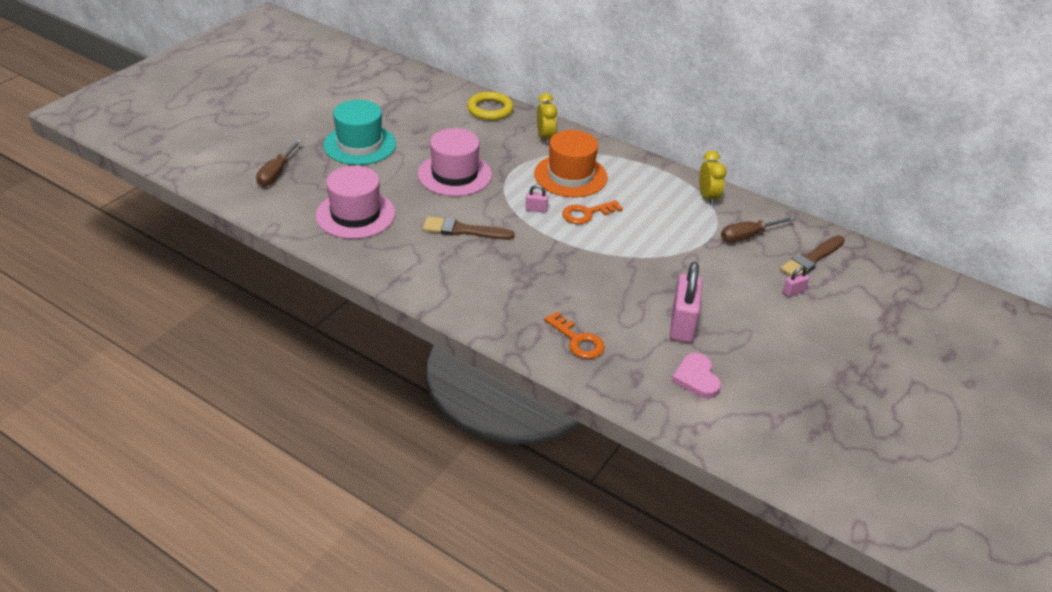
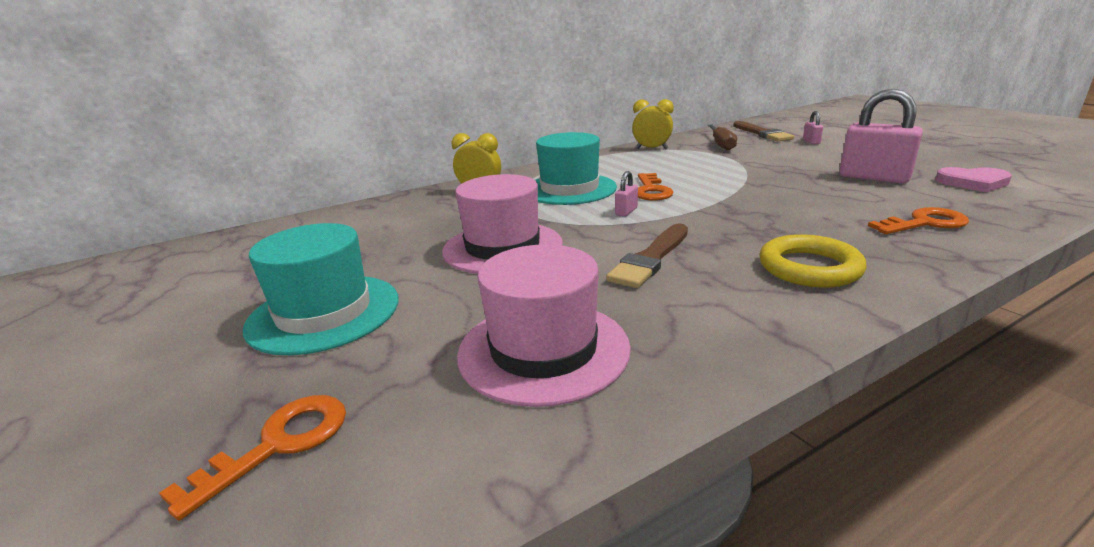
camera: 60 degrees left, 15 degrees down
brown screwdriver [256,139,302,187] -> orange key [159,395,346,521]
yellow ring [467,91,514,120] -> yellow ring moved to [759,234,867,288]
orange hat [534,130,608,197] -> turquoise hat [535,132,617,205]

